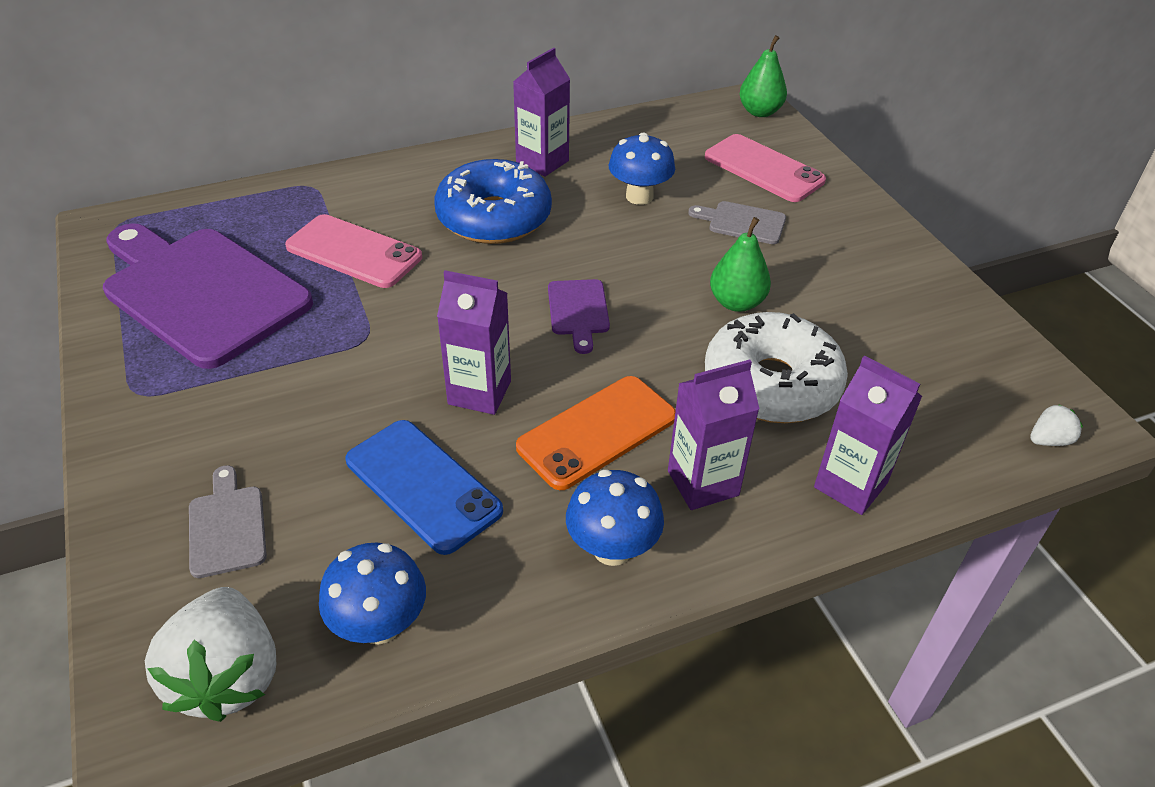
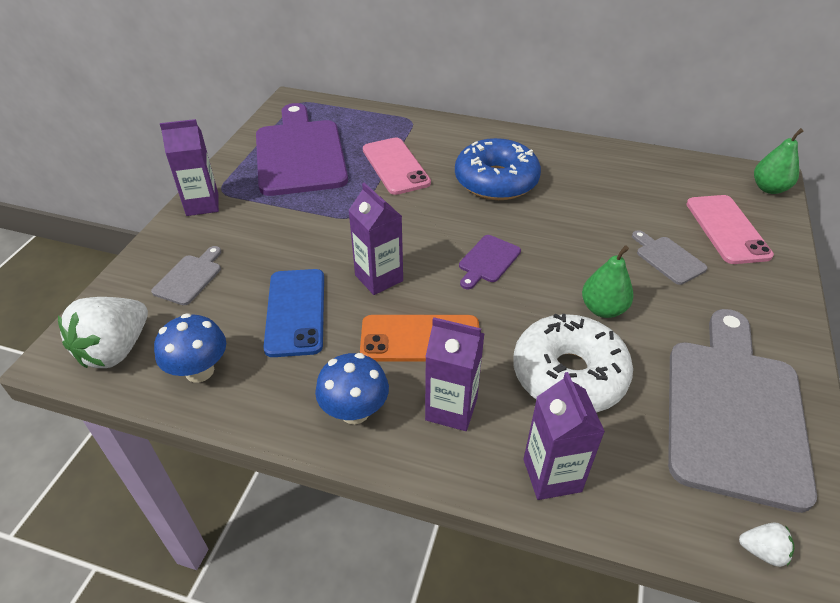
camera: 40 degrees right, 0 degrees up
purple carton [513,48,570,177] -> purple carton moved to [160,119,219,216]
blue mushroom [609,133,675,205] -> none
none -> grey cutting board [668,309,817,513]

